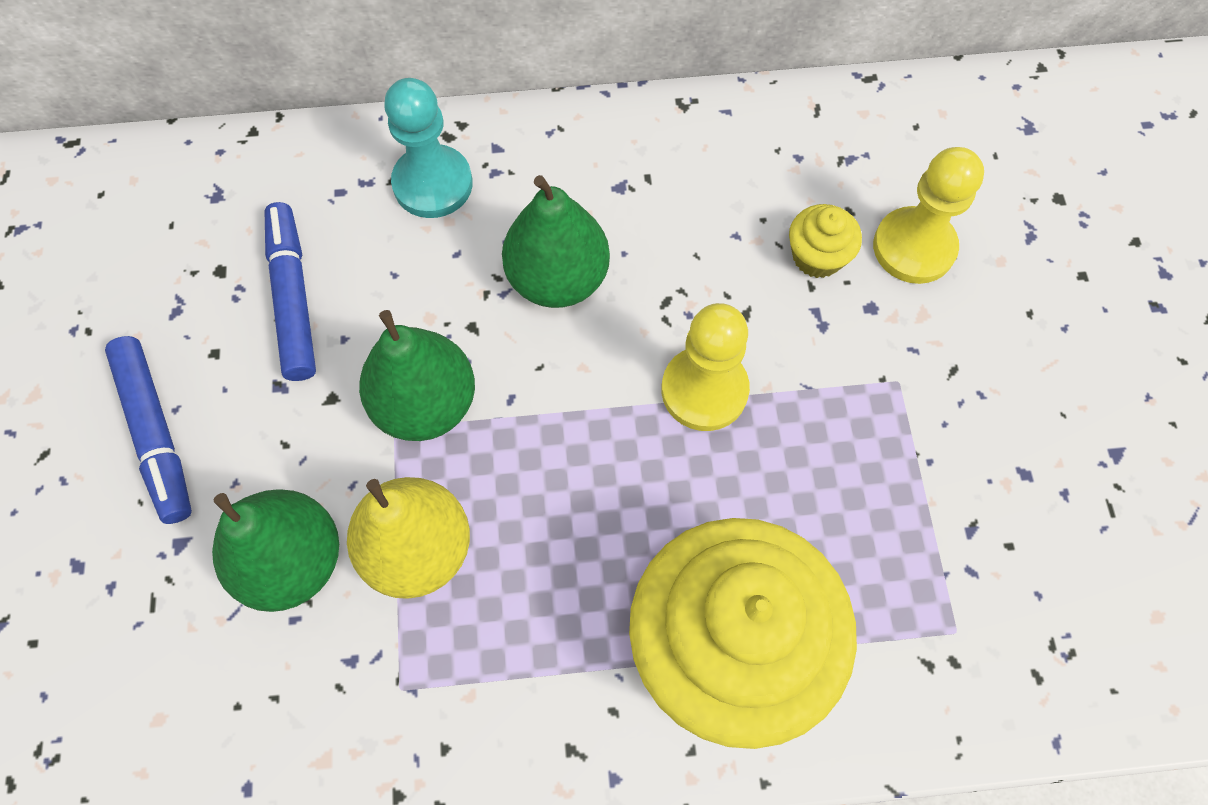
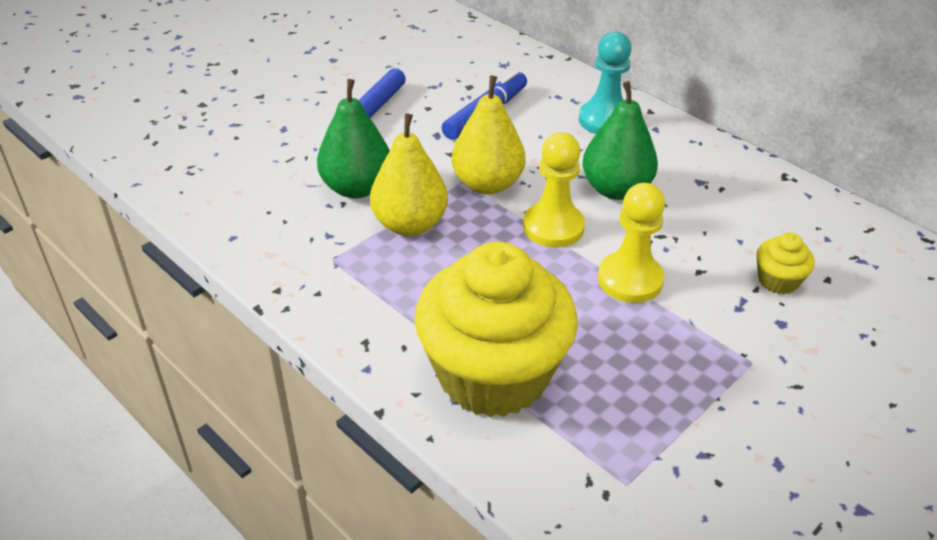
camera: 50 degrees right, 25 degrees down
green pear [359,310,475,441] -> yellow pear [452,75,526,194]
yellow pawn [873,147,984,284] -> yellow pawn moved to [523,132,585,248]

